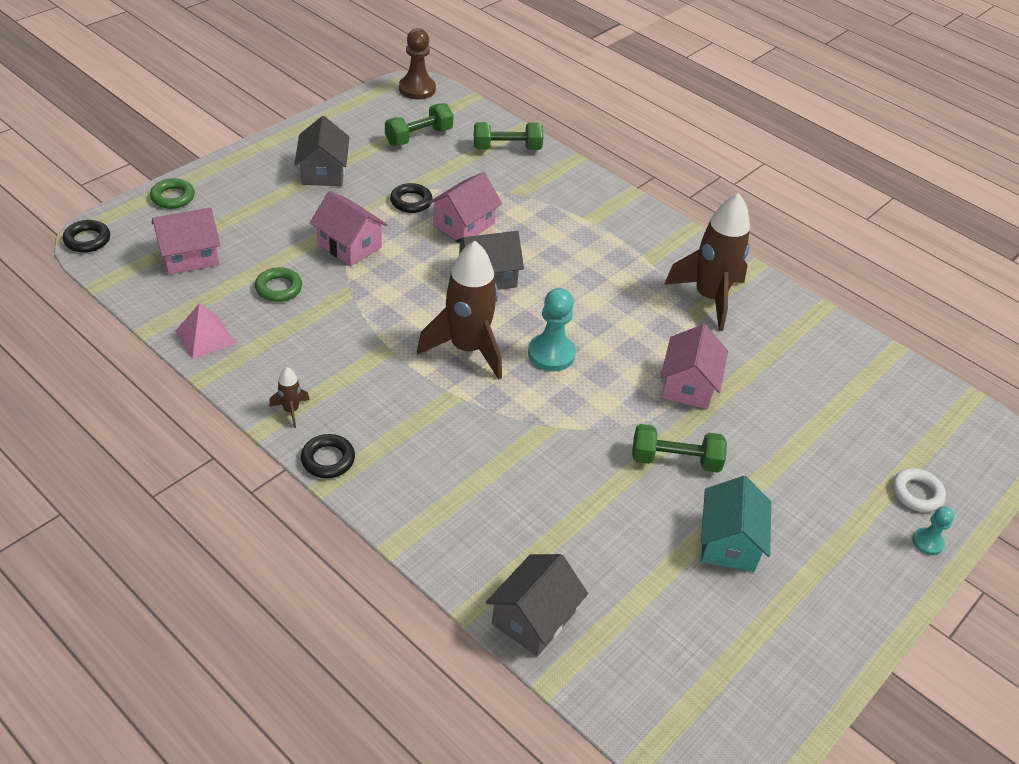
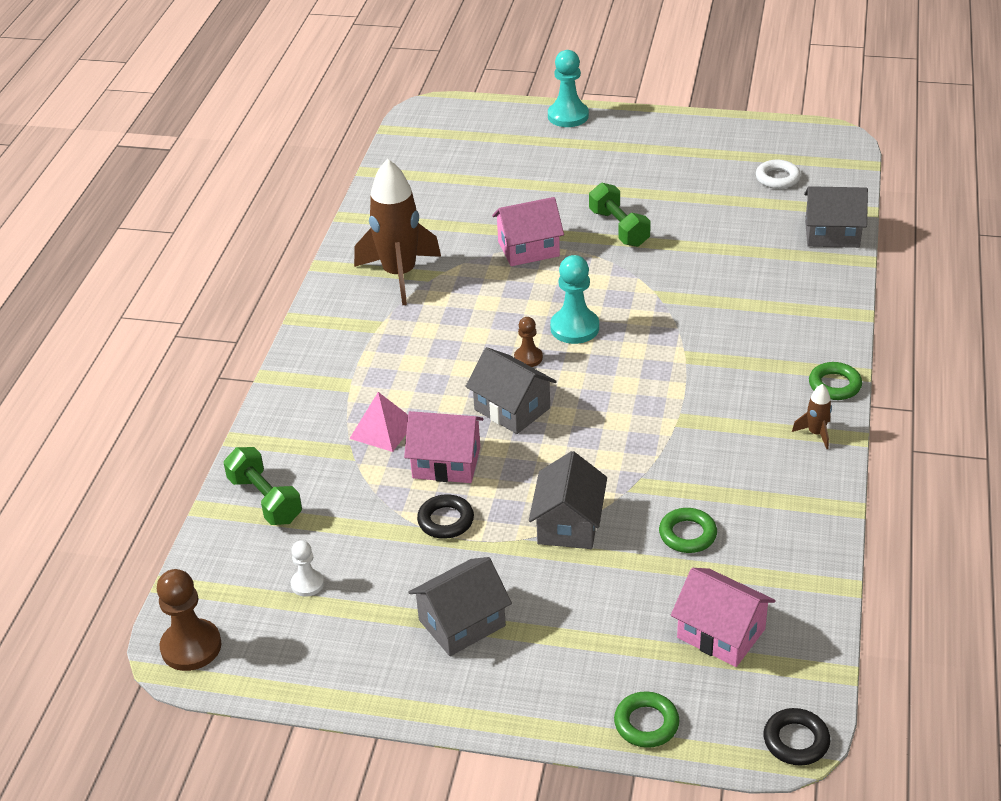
camera: 115 degrees left, 5 degrees down
pink pyramid [175,303,236,359] -> pink pyramid moved to [349,392,408,452]
black ring [301,434,355,478] -> green ring [809,362,862,400]
pink house [310,191,388,266] -> grey house [529,451,607,549]
green dumbbell [385,103,454,146] -> white pawn [291,540,324,597]
brown rocket [417,241,502,380] -> none
turquoise house [701,476,771,572] -> none
white ring [893,468,946,512] -> white ring moved to [756,160,801,189]
turquoise pawn [912,506,954,555] -> turquoise pawn [548,50,589,127], size x1.75
none -> brown pawn [514,317,543,367]

